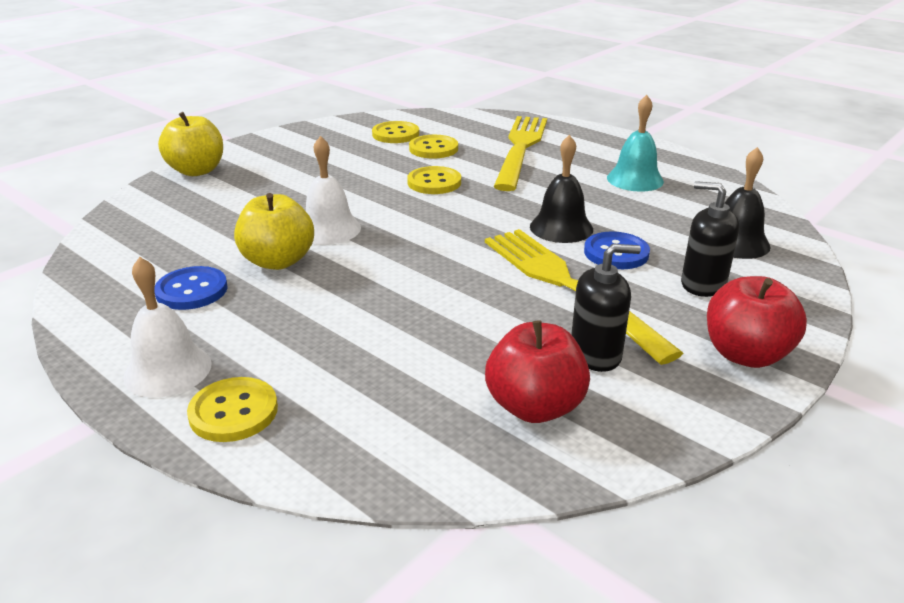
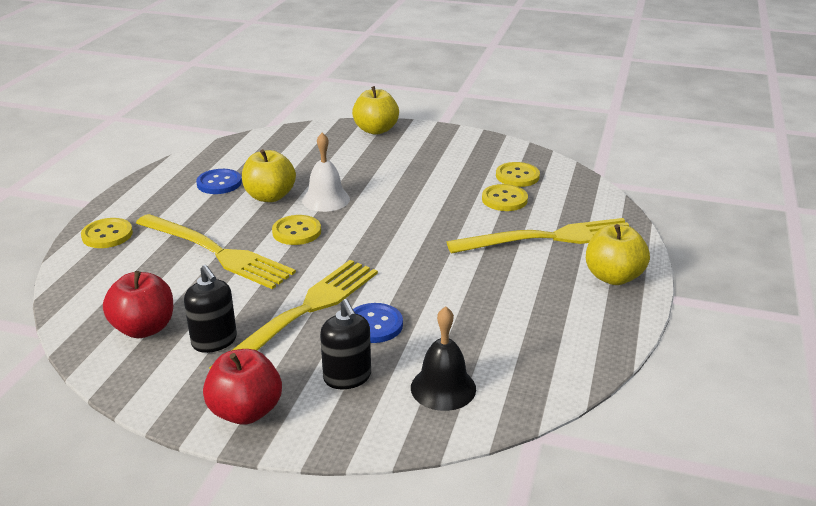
camera: 65 degrees right, 0 degrees up
white bell [123,257,212,397] -> none
yellow button [407,166,461,194] -> yellow button moved to [272,215,321,245]
black bell [530,135,593,243] -> none
turquoise bell [607,95,664,192] -> none
black soap dispenser [681,181,740,297] -> black soap dispenser turned 150 degrees clockwise [320,299,371,389]
none -> yellow fork [136,214,296,289]
none -> yellow apple [586,224,650,285]

